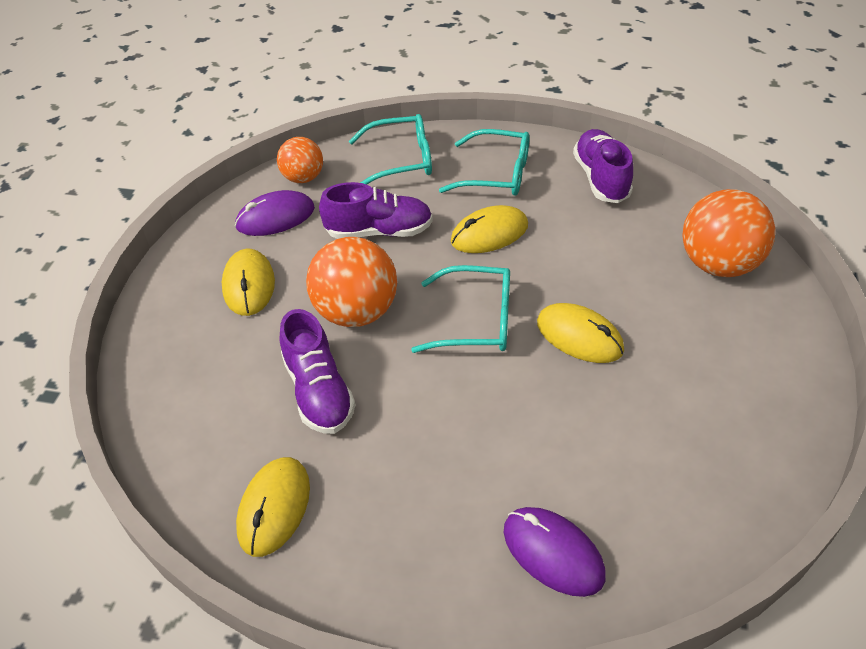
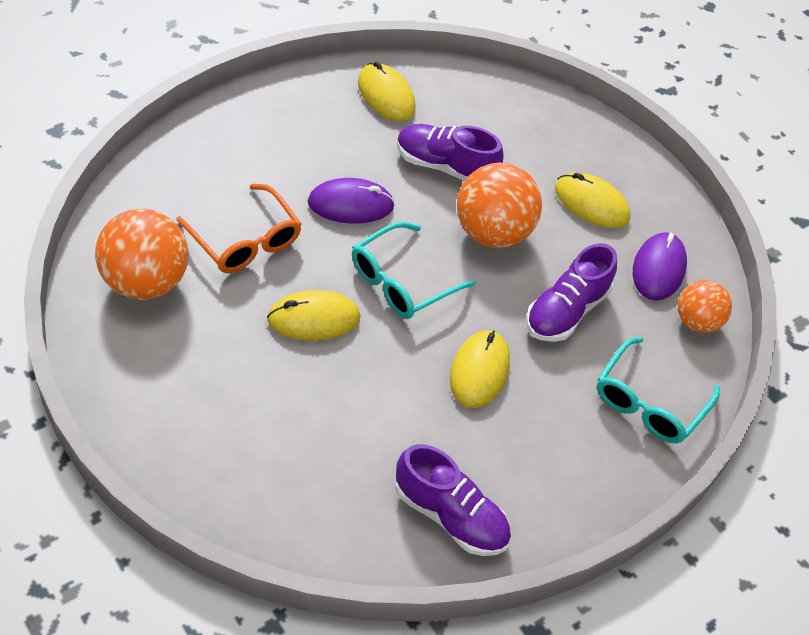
camera: 125 degrees right, 5 degrees up
turquoise glasses [439,129,530,196] -> none
purple mouse [504,507,606,597] -> purple mouse moved to [308,178,395,224]
orange ball [682,189,775,277] -> orange ball moved to [95,209,188,300]
none -> orange glasses [176,184,302,273]

